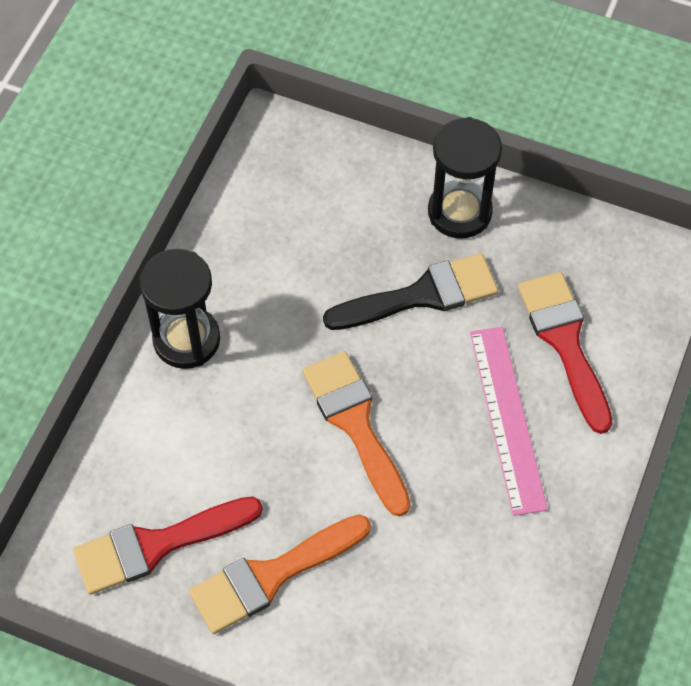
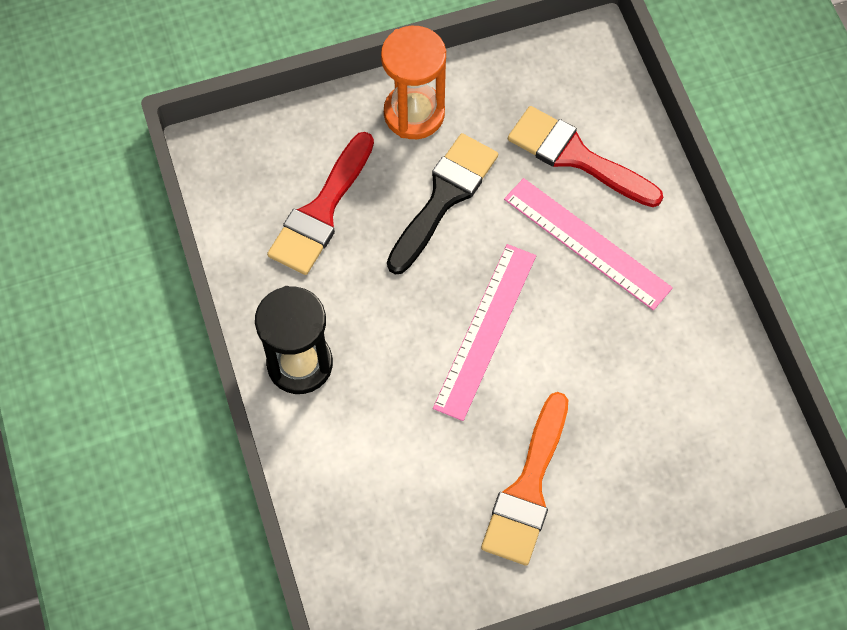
camera: 40 degrees left, 5 degrees up
red brush [73,496,263,595] -> red brush moved to [267,132,374,275]
orange brush [303,351,411,516] -> pink ruler [433,244,536,421]
black hourglass [428,117,502,239] -> orange hourglass [381,26,446,139]

